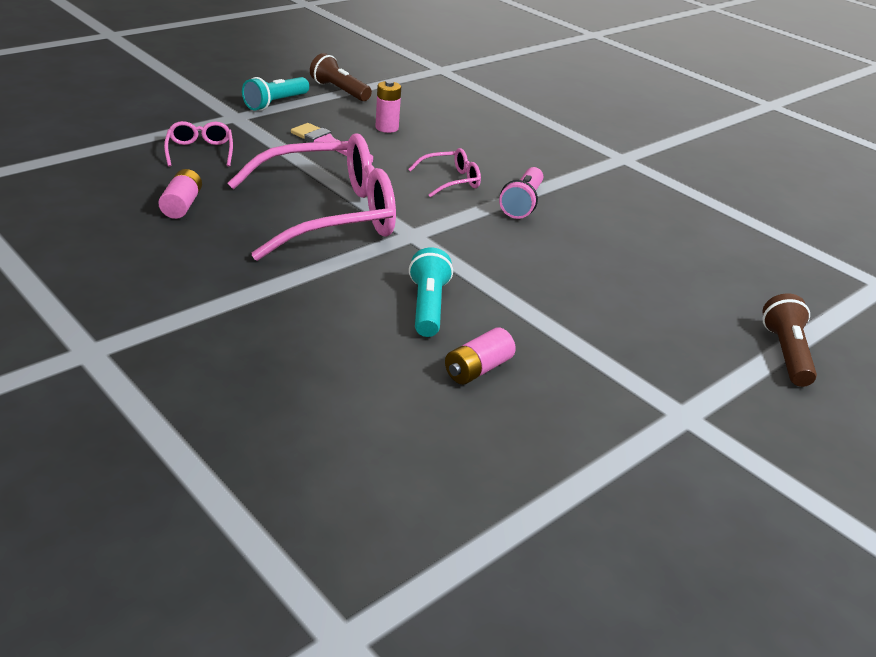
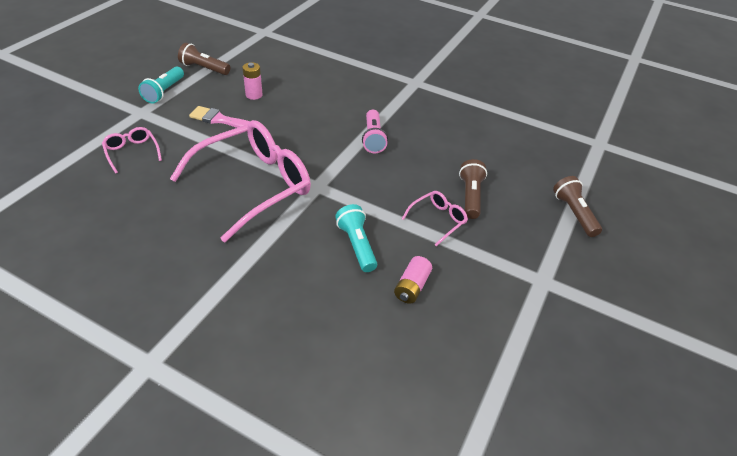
camera: 20 degrees left, 10 degrees up
pink battery [158,169,202,219] -> none
pink glasses [408,148,481,197] -> pink glasses moved to [402,191,468,246]
none -> brown flashlight [459,159,487,219]

